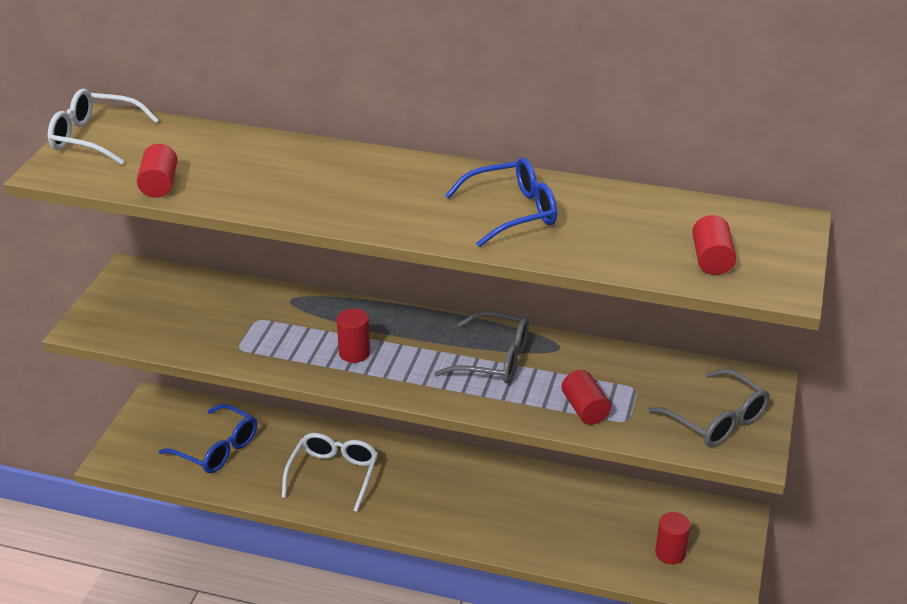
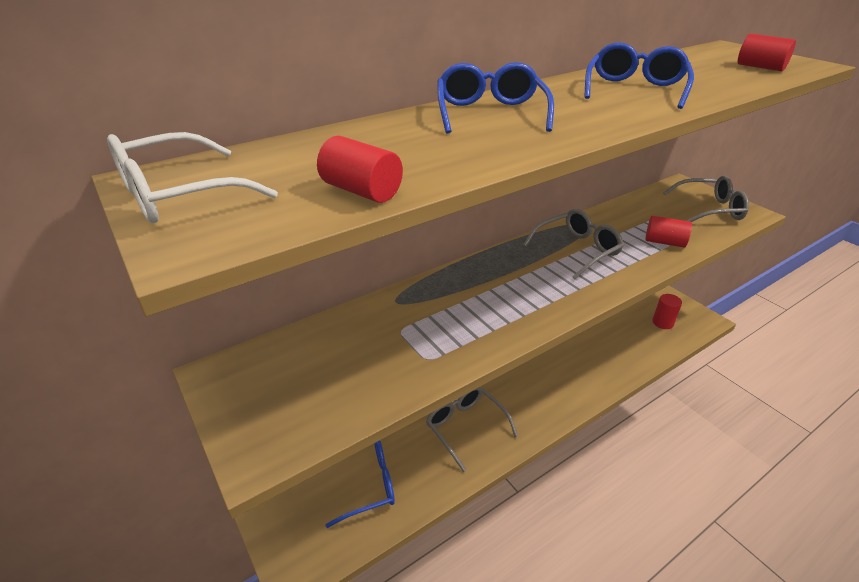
camera: 50 degrees left, 0 degrees up
white glasses [282,433,378,512] -> grey glasses [426,387,518,472]
red cylinder [337,308,370,363] -> none
none -> blue glasses [437,62,554,134]

